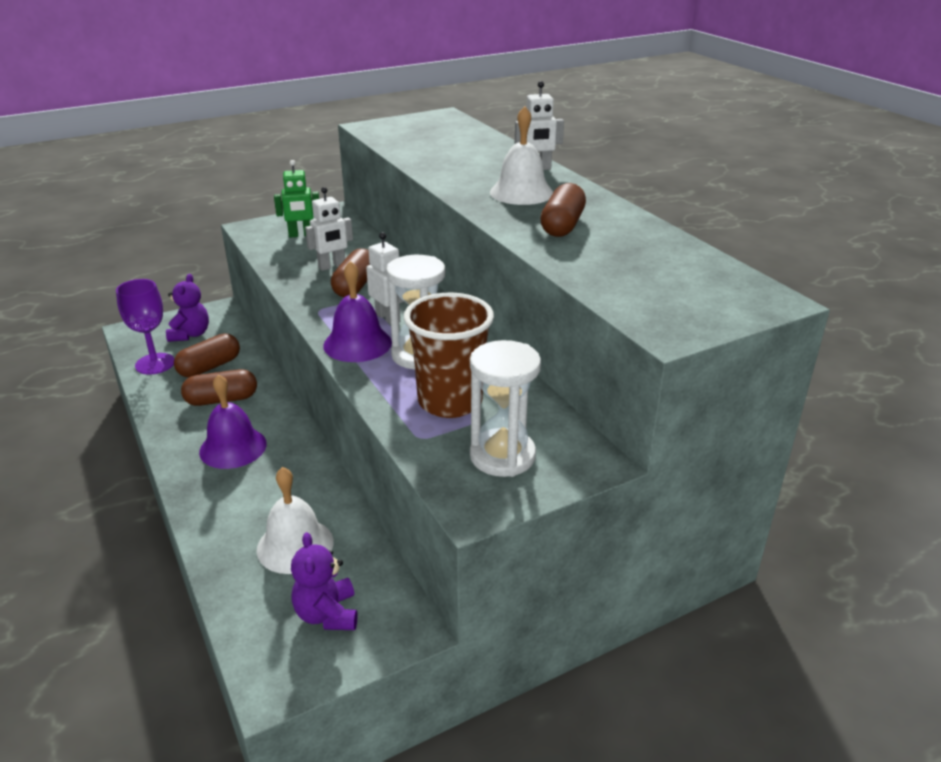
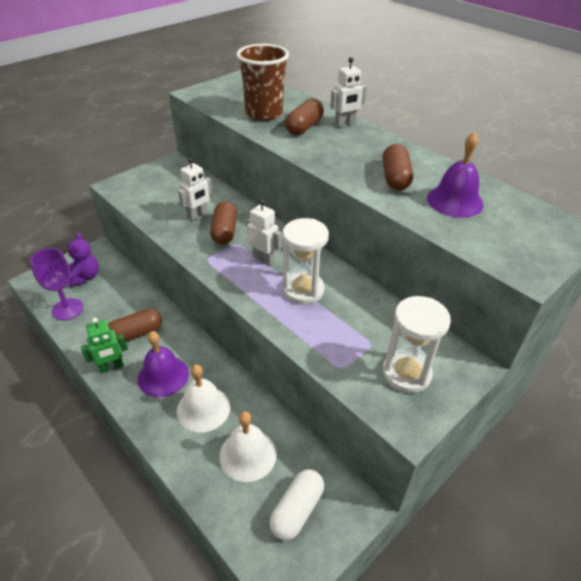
camera: 15 degrees left, 10 degrees up
brown capsule [174,333,240,377] -> brown capsule moved to [285,98,324,135]
green robot [274,160,319,237] -> green robot moved to [81,318,128,373]
purple teddy bear [291,532,358,630] -> white capsule [269,469,324,541]
purple bell [323,261,392,362] -> purple bell moved to [427,132,484,218]
brown cup [404,293,494,418] -> brown cup moved to [236,44,289,121]
white bell [490,106,553,205] -> white bell moved to [177,364,230,433]

